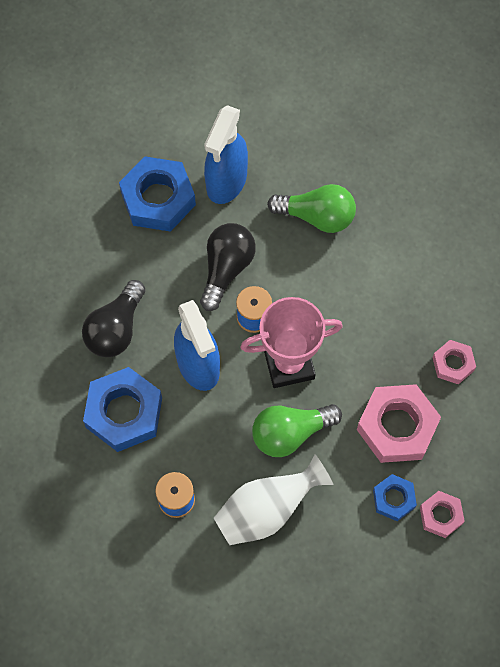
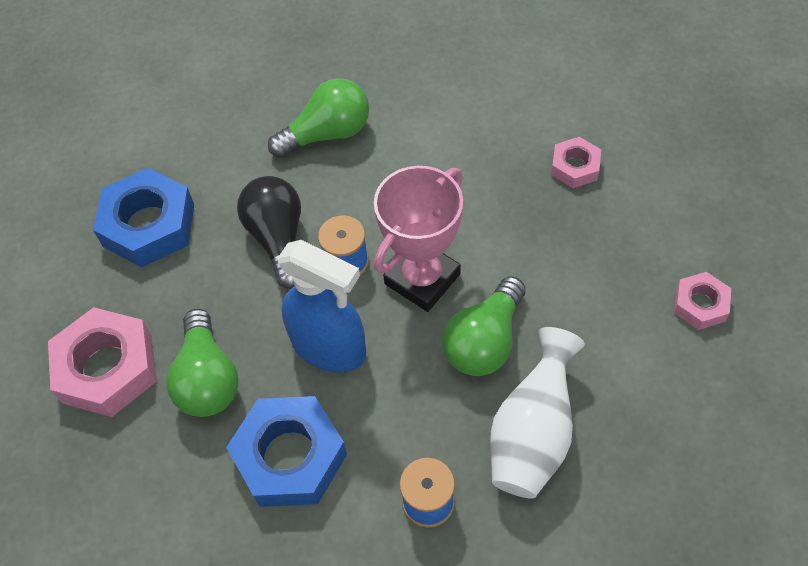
camera: 35 degrees left, 10 degrees down
black light bulb [82,280,146,357] -> green light bulb [166,309,238,417]
blue spray bottle [204,105,248,204] -> none
pink nut [357,384,441,463] -> pink nut moved to [48,307,157,417]
blue nut [373,474,417,521] -> none

